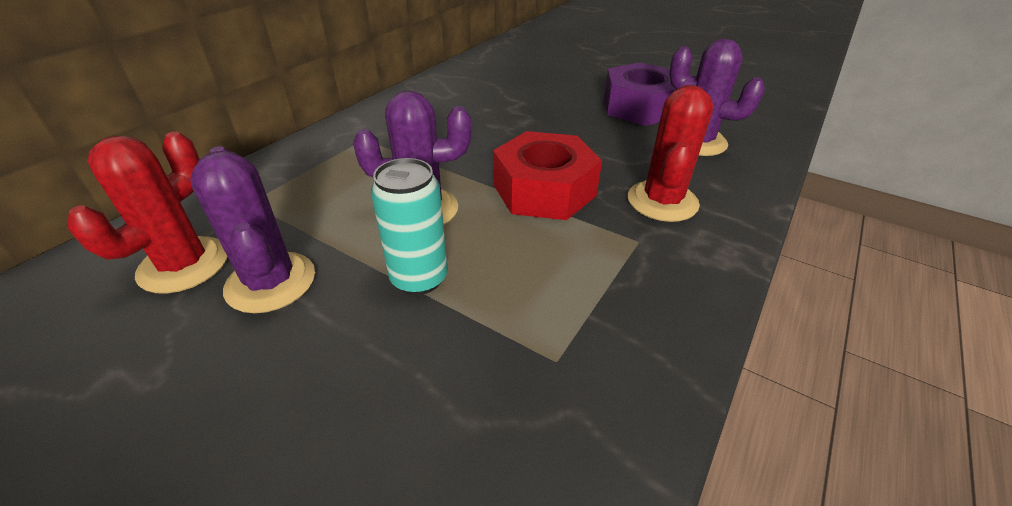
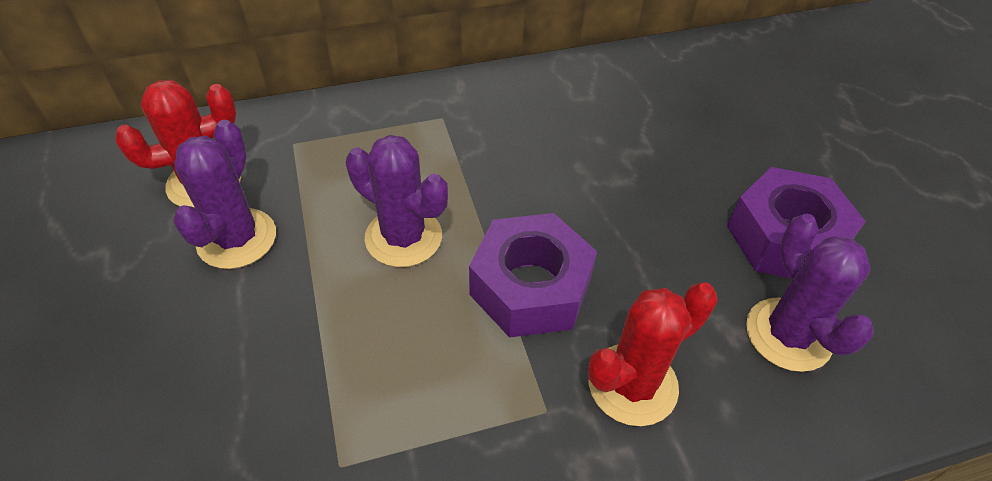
camera: 40 degrees right, 10 degrees up
turquoise can [371,158,448,295] -> none
red nut [493,131,602,220] -> purple nut [469,213,597,338]

